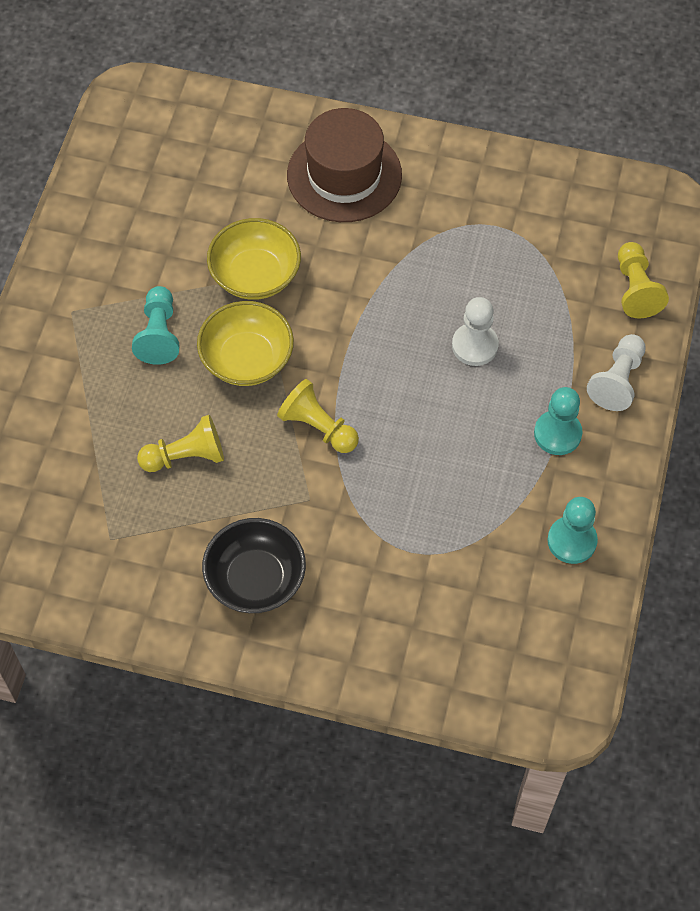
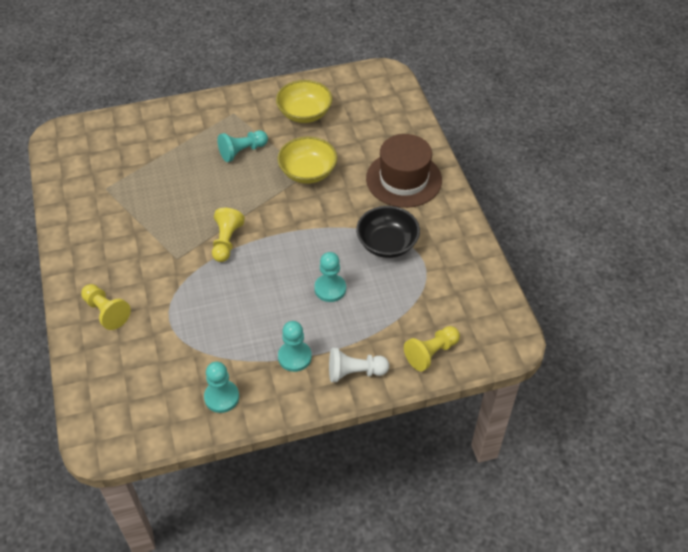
camera: 60 degrees right, 10 degrees down
yellow pawn [137,415,224,472] -> yellow pawn moved to [81,284,131,330]
yellow bowl [197,301,294,386] -> yellow bowl moved to [276,80,332,123]
black bowl [202,518,306,613] -> black bowl moved to [356,206,420,258]
white pawn [452,297,499,366] -> turquoise pawn [314,252,346,302]

